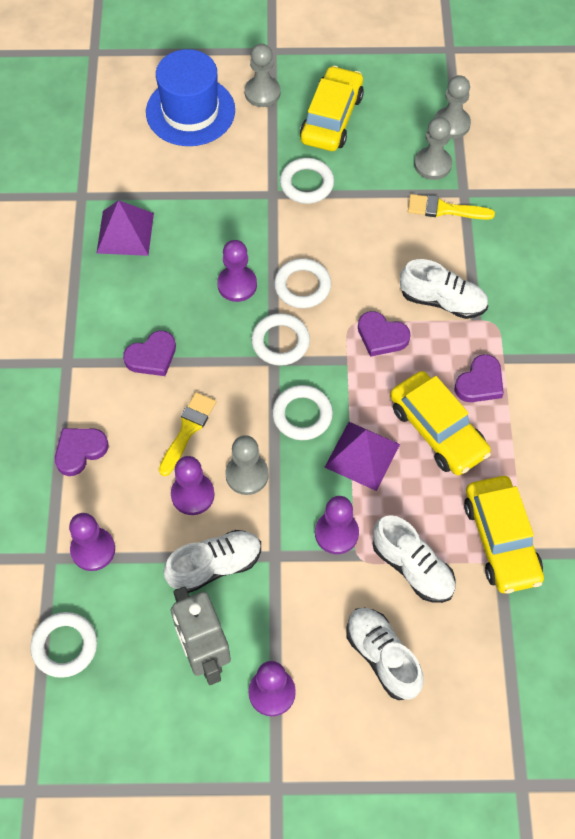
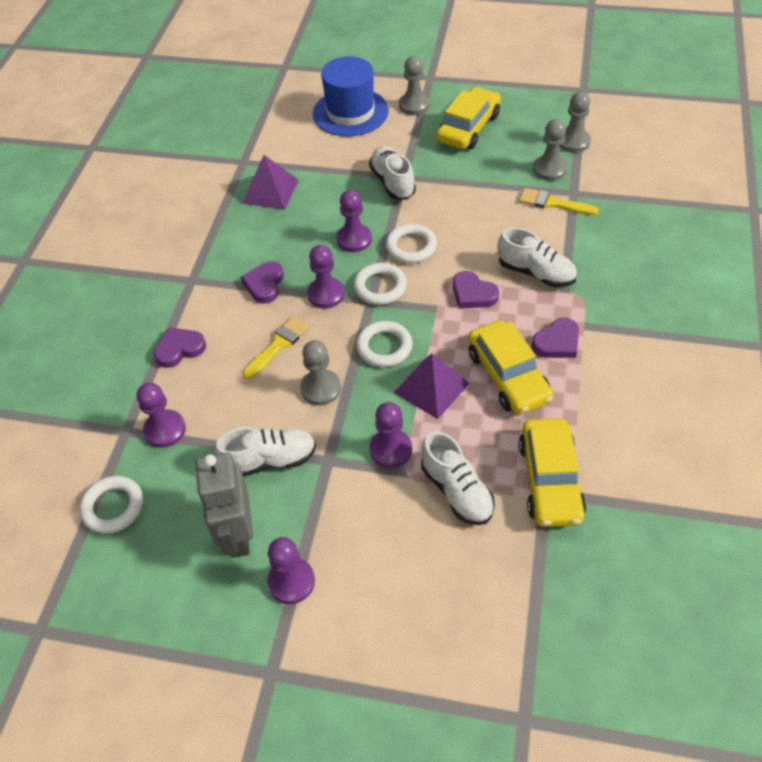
camera: 15 degrees right, 10 degrees down
purple heart [123,331,176,376] -> purple heart turned 120 degrees clockwise [241,261,284,304]
purple pawn [171,456,215,515] -> purple pawn moved to [307,245,345,308]
white ring [280,158,334,204] -> none
white shoe [346,608,424,700] -> white shoe moved to [369,146,416,200]

